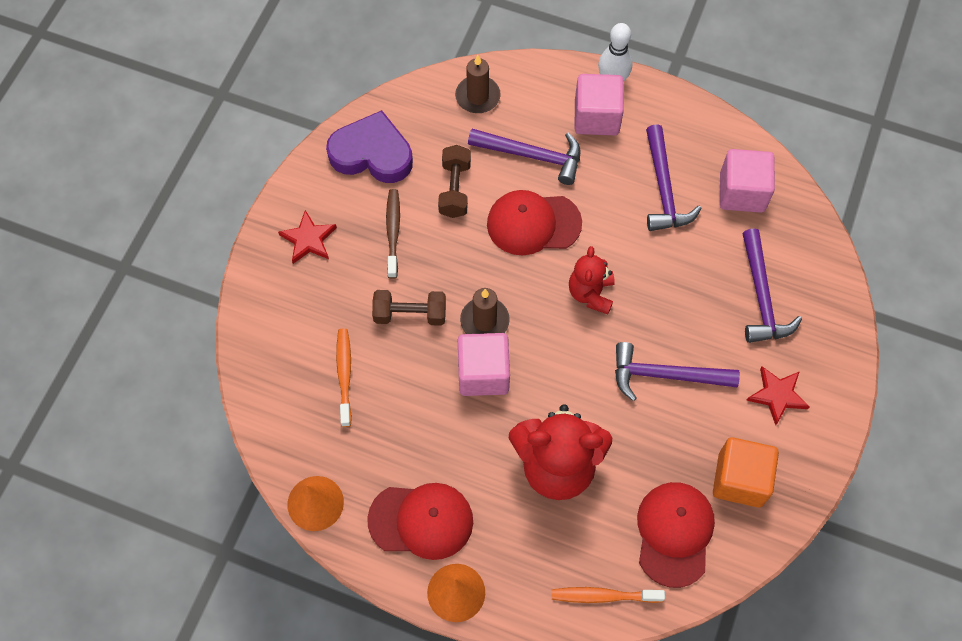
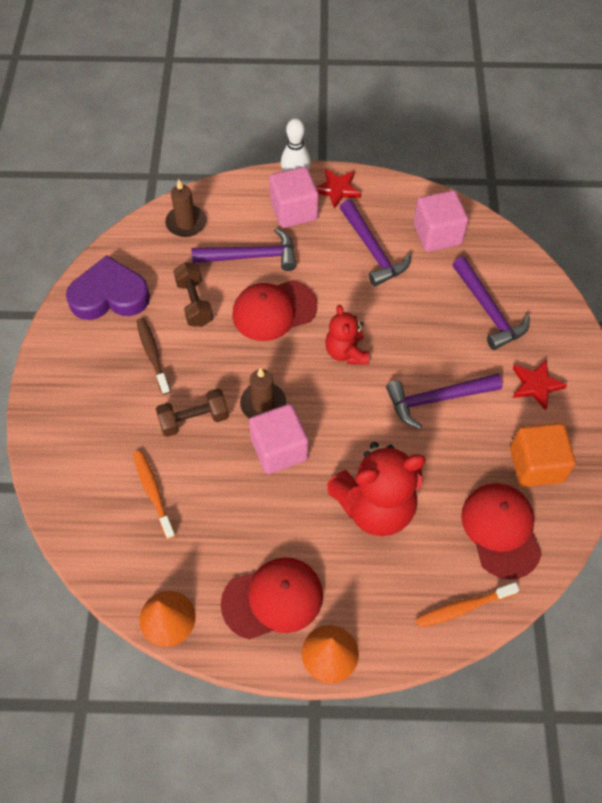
camera: 20 degrees left, 5 degrees down
red star [278,210,337,264] -> red star moved to [316,168,361,209]

